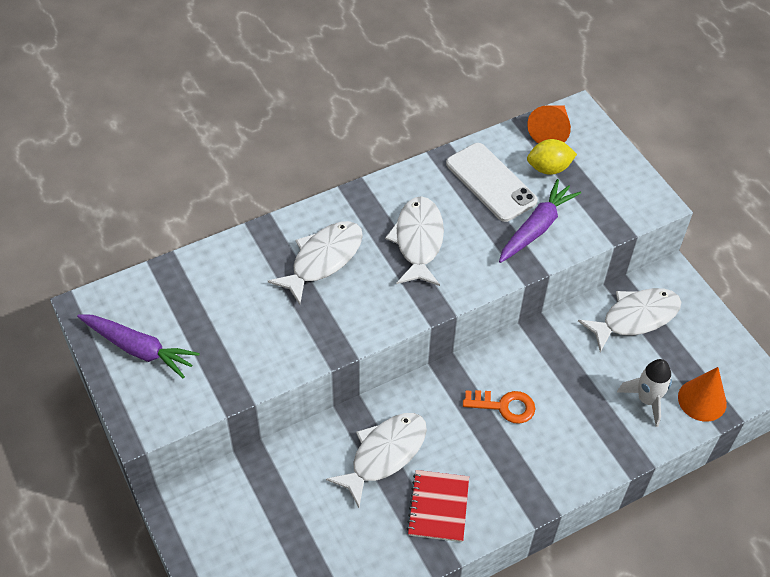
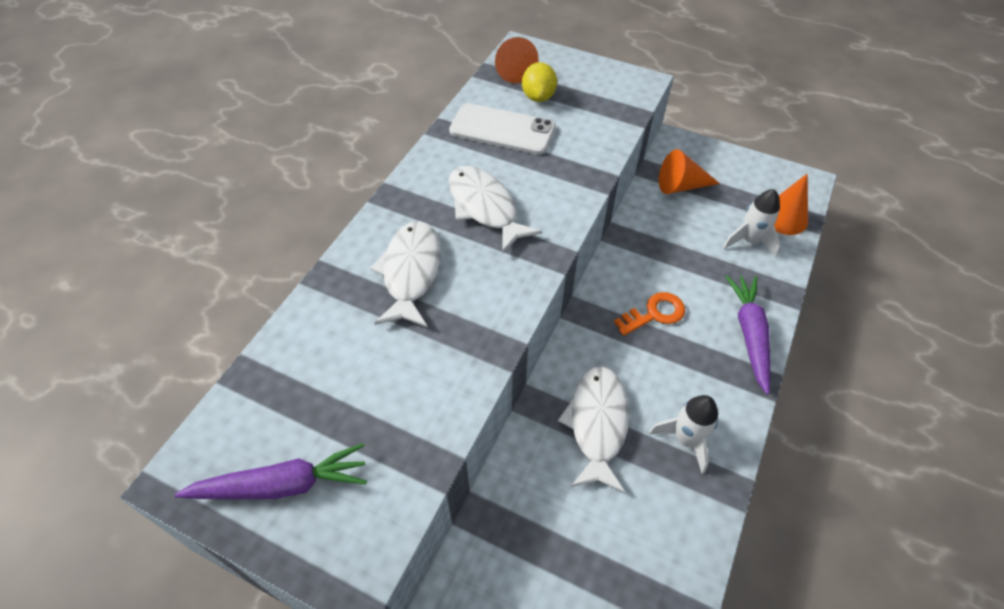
camera: 35 degrees left, 0 degrees up
red notebook [407,470,469,542] -> white rocket [649,395,718,474]
purple carrot [499,179,581,263] -> purple carrot moved to [726,275,770,395]
yellow lemon [527,139,577,175] -> yellow lemon turned 45 degrees counterclockwise [522,62,557,102]
white fish [578,288,681,352] -> orange cone [659,149,720,194]

